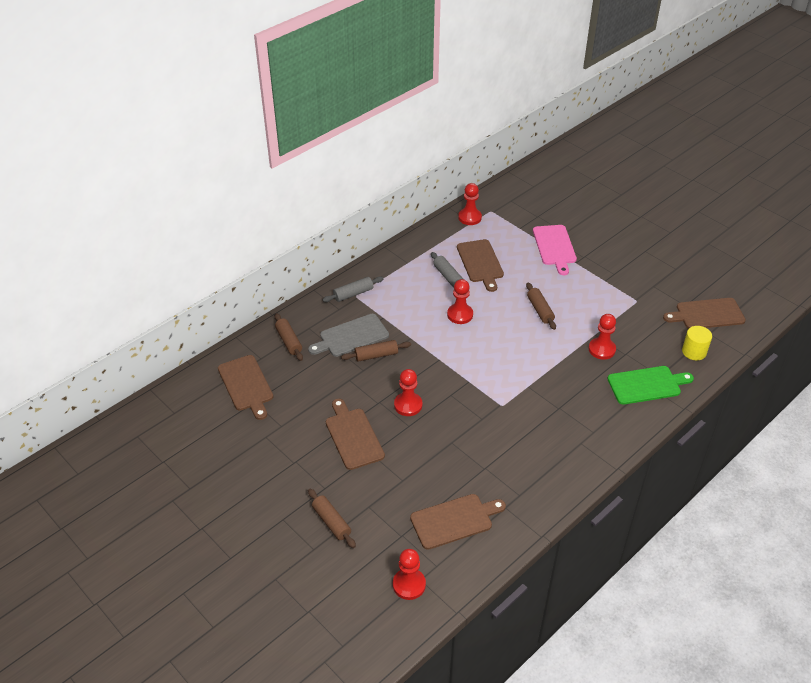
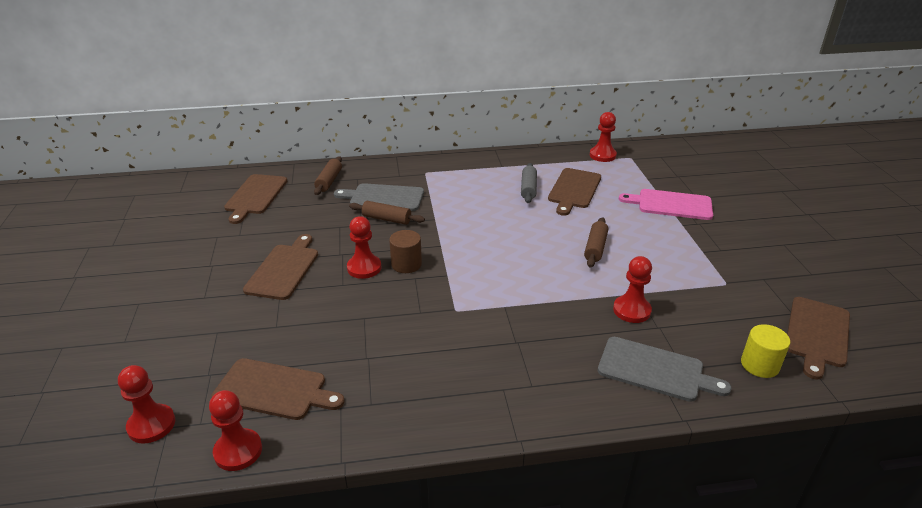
camera: 35 degrees right, 10 degrees down
brown rolling pin [308,489,356,548] -> none
grey rolling pin [322,276,383,302] -> none
red pawn [447,279,473,324] -> red pawn moved to [209,390,262,471]
pink cutting board [533,225,577,275] -> pink cutting board turned 75 degrees clockwise [619,189,713,220]
green cutting board [607,366,694,405] -> grey cutting board [598,337,732,402]
brown cutting board [663,298,746,329] -> brown cutting board turned 90 degrees counterclockwise [787,297,850,380]
none -> brown cylinder [389,230,422,273]

